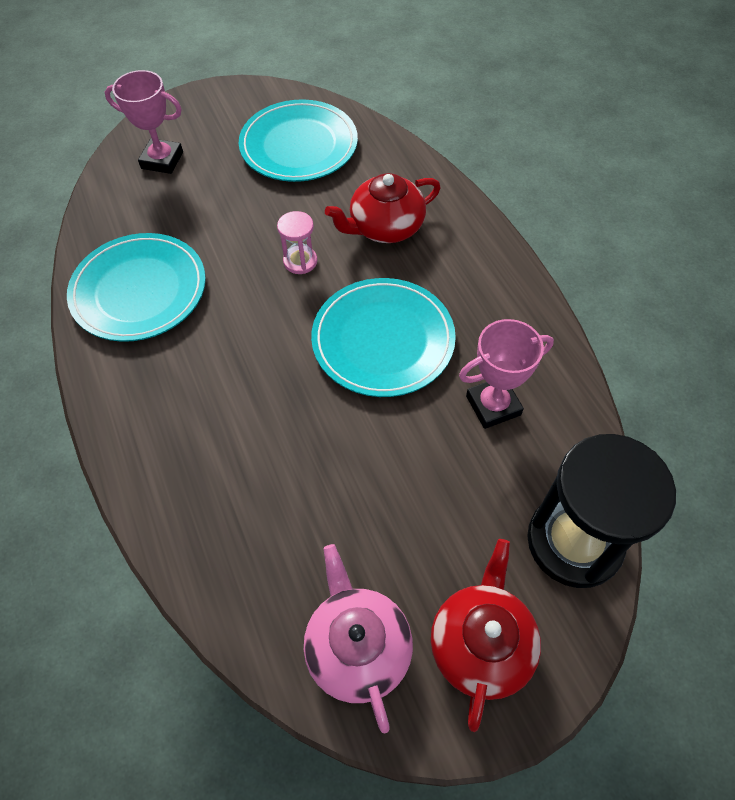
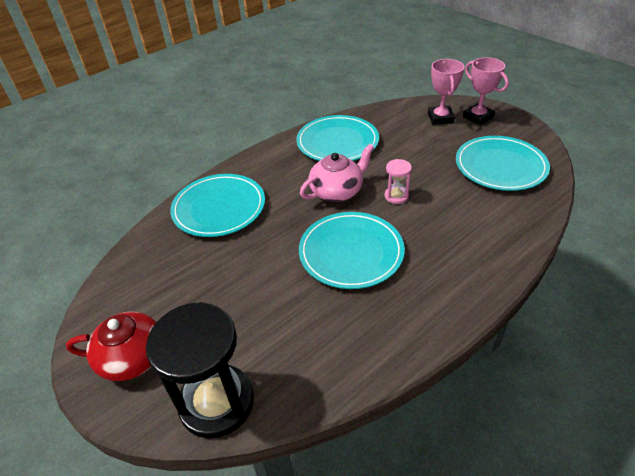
camera: 75 degrees right, 15 degrees down
pink teapot [304,544,413,734] -> pink teapot moved to [300,144,374,202]
red teapot [325,173,441,243] -> none
pink trophy [459,319,554,429] -> pink trophy moved to [463,57,509,125]
none -> turquoise plate [170,174,265,237]

